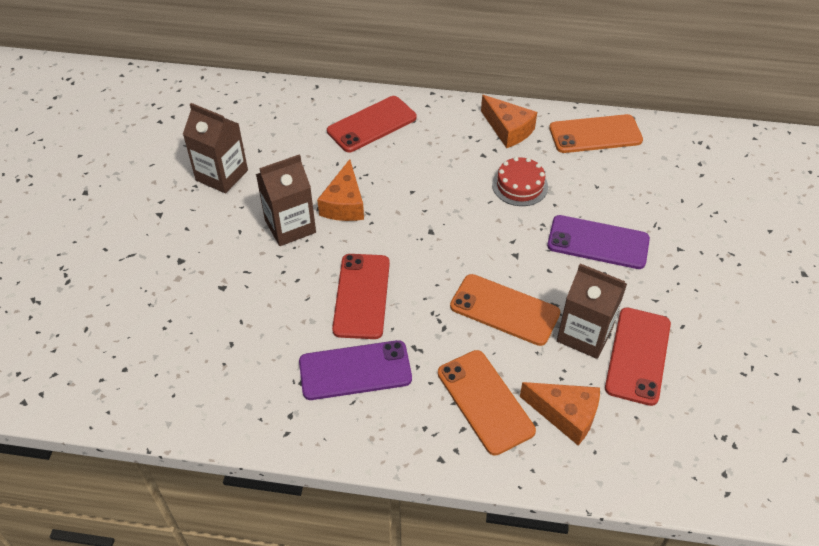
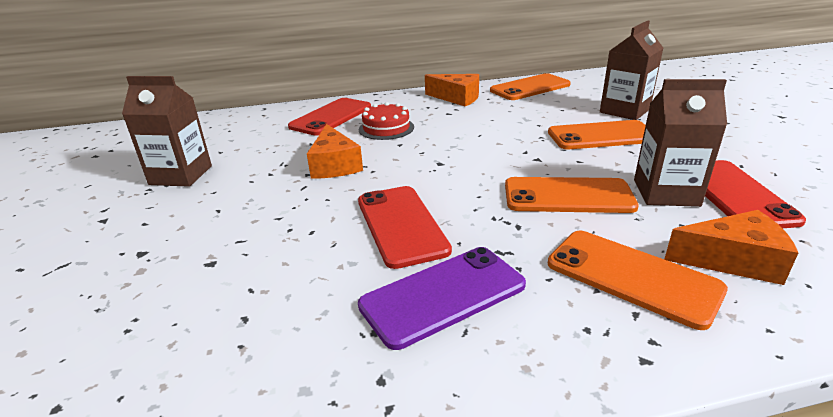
camera: 20 degrees left, 20 degrees down
brown carton [256,154,316,246] -> brown carton moved to [600,21,663,120]
red cake [492,157,548,206] -> red cake moved to [359,102,414,140]
purple phone [547,215,650,269] -> orange phone [548,120,646,149]

